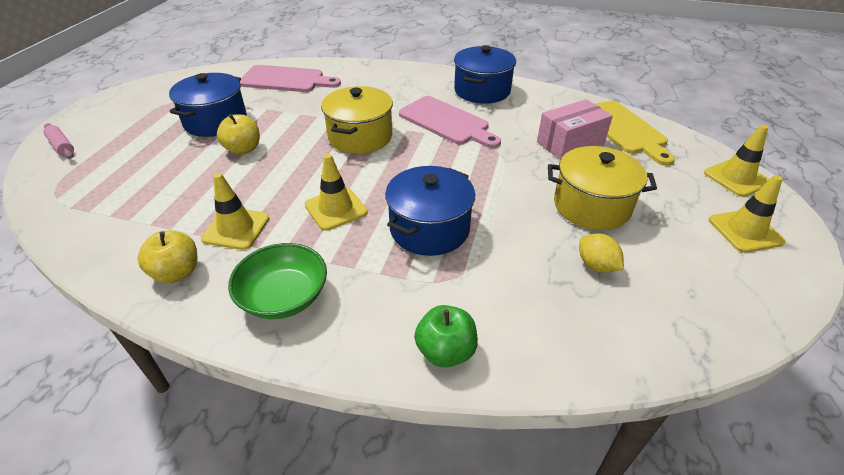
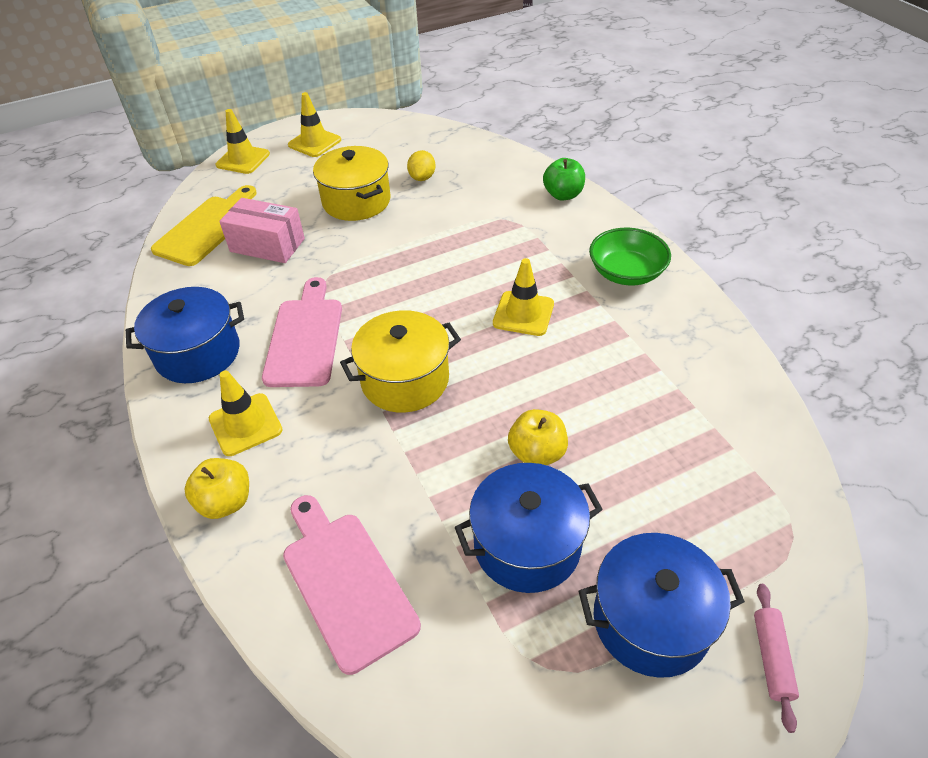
camera: 130 degrees left, 5 degrees up
yellow apple [138,231,198,283] -> yellow apple moved to [184,458,249,519]
yellow traffic cone [201,173,270,250] -> yellow traffic cone moved to [209,370,283,456]
blue pot [385,166,475,256] -> blue pot moved to [579,533,745,678]

